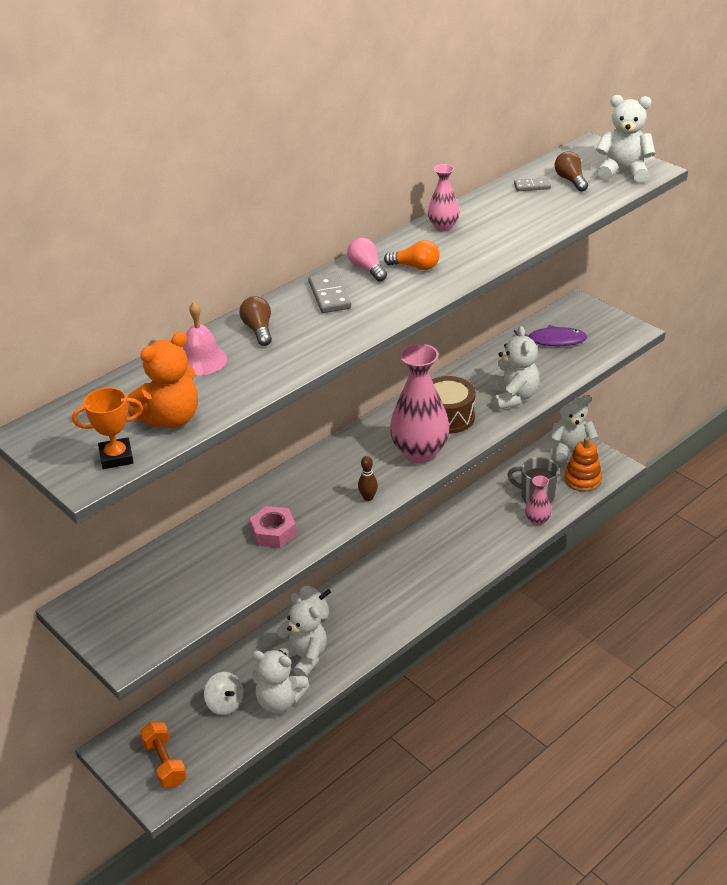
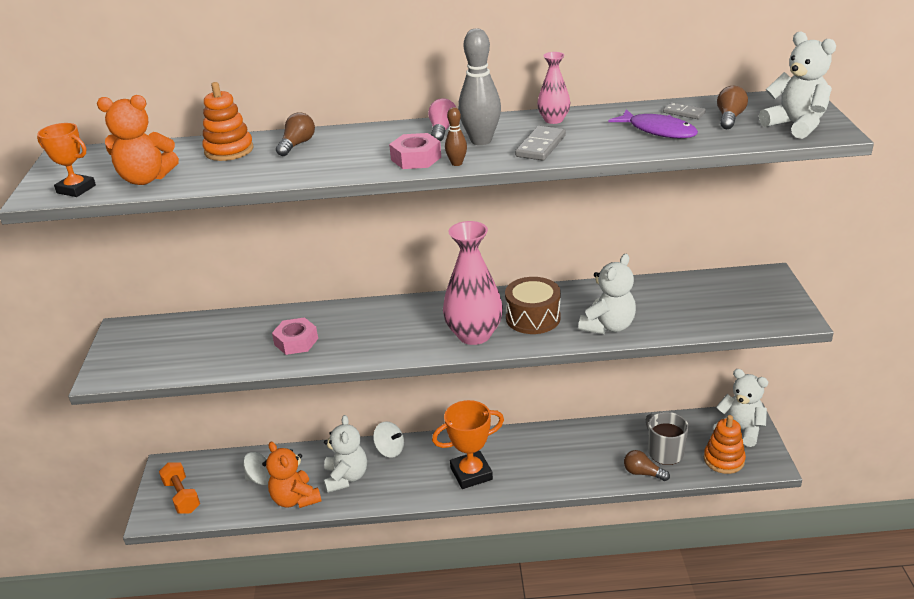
camera: 40 degrees right, 5 degrees down
orange dumbbell [140,722,187,788] -> orange dumbbell turned 45 degrees counterclockwise [159,462,200,514]
pink bell [183,302,227,375] -> orange stacking toy [202,82,253,161]
white spinning top [204,672,243,715] -> white spinning top turned 90 degrees counterclockwise [243,452,271,485]
white teddy bear [252,650,309,713] -> orange teddy bear [266,442,321,508]
grey domino [308,272,351,313] -> grey domino moved to [515,126,566,161]
brown bowling pin [358,456,378,501] -> brown bowling pin moved to [445,107,467,166]
orange light bulb [384,240,440,270] -> grey bowling pin [458,28,501,145]
purple fish [514,325,587,346] -> purple fish moved to [608,109,698,138]
pink vase [525,476,552,526] -> brown light bulb [624,450,670,481]
none -> pink nut [389,133,441,169]
none -> orange trophy [432,400,504,489]

